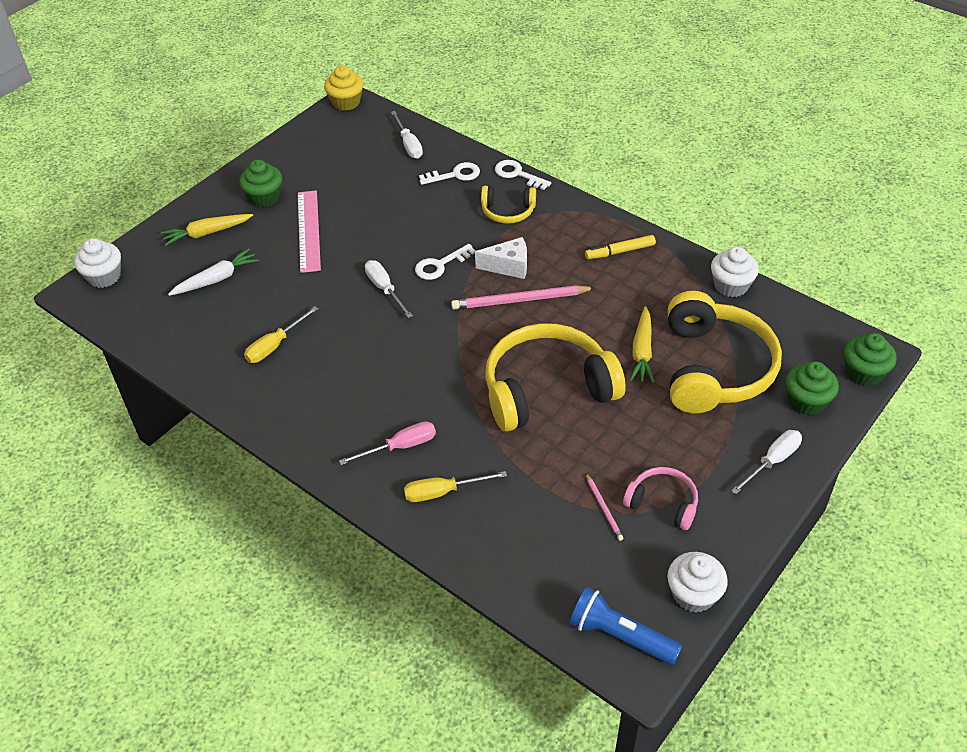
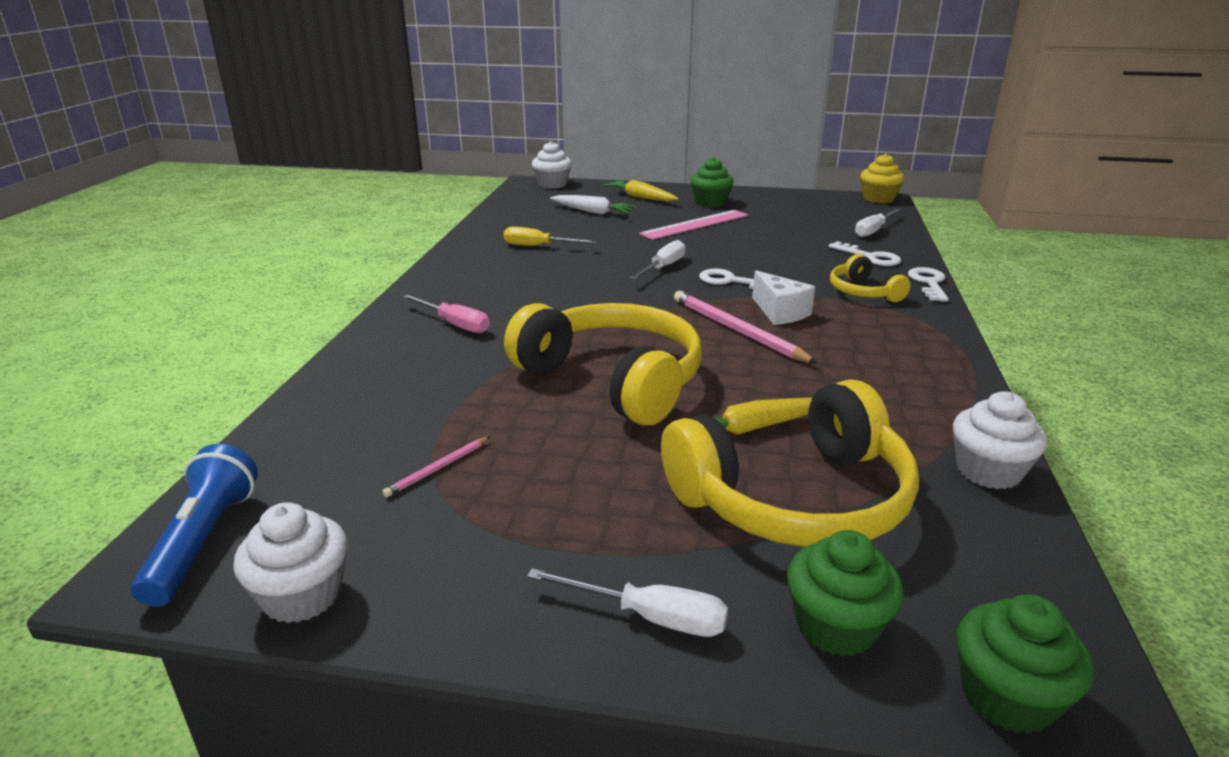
camera: 60 degrees right, 20 degrees down
yellow screwdriver [404,471,507,502] -> none
yellow marker [585,235,656,259] -> none
pink headphones [623,467,698,530] -> none

